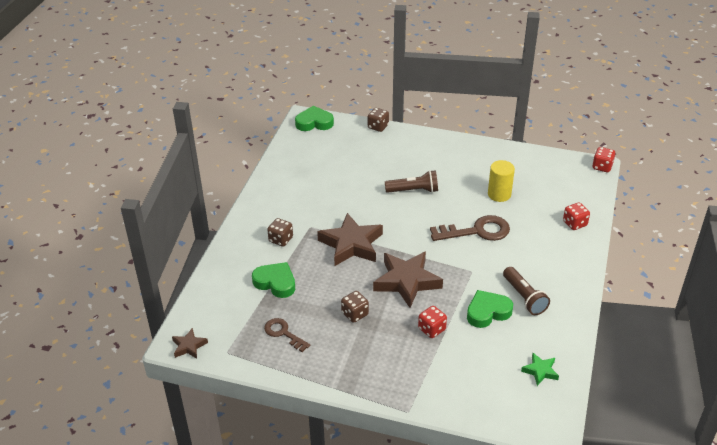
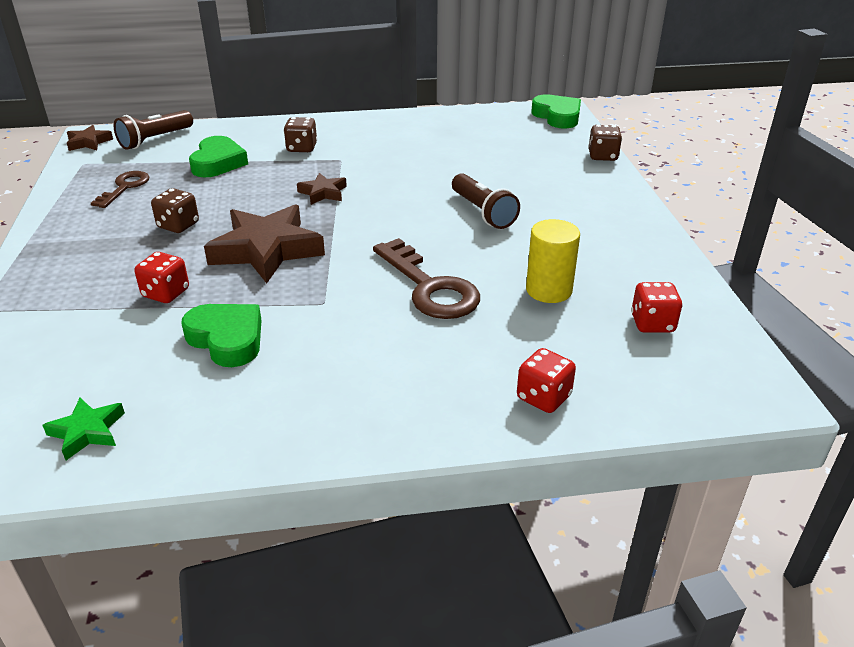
camera: 65 degrees right, 5 degrees down
brown star [317,213,383,266] -> brown star [297,173,347,205], size x0.49
brown flashlight [503,267,550,315] -> brown flashlight moved to [114,110,193,150]
red dice [592,147,615,172] -> red dice moved to [631,282,683,333]

